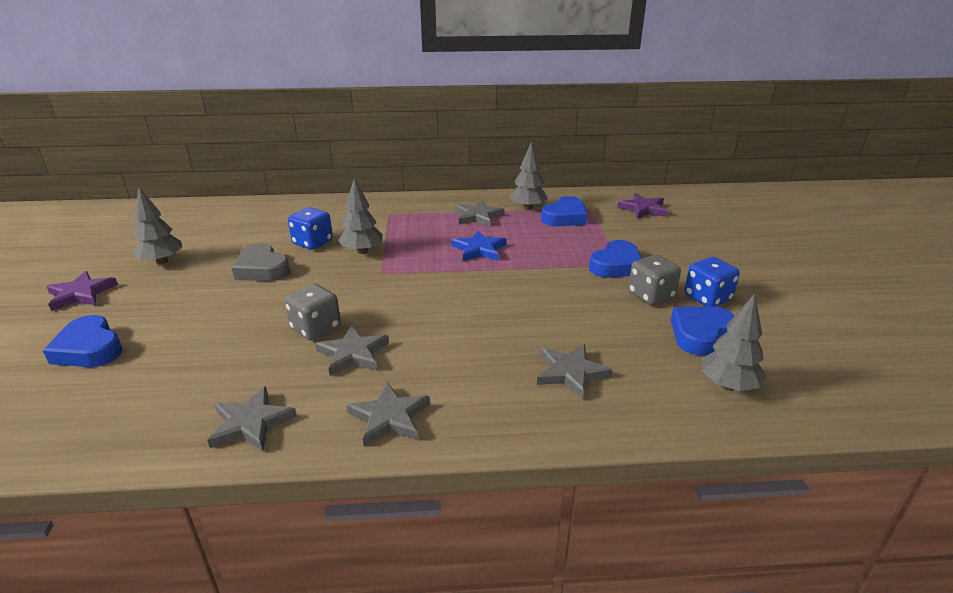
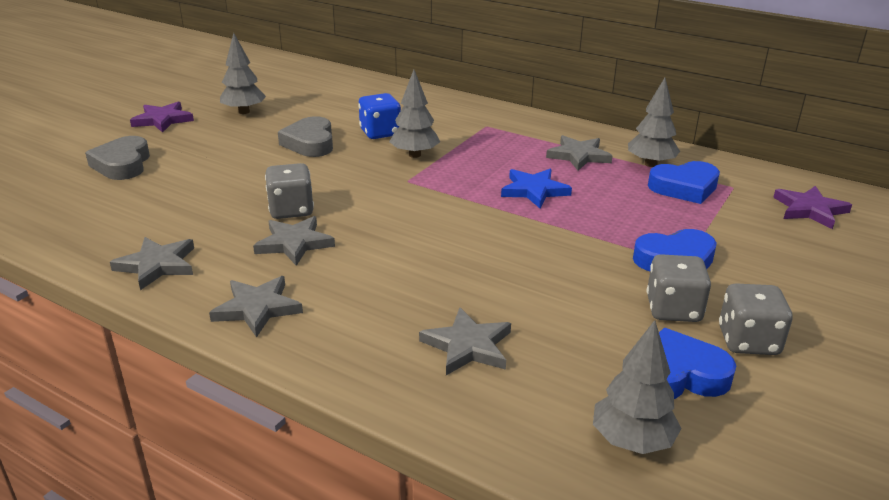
camera: 35 degrees right, 0 degrees up
blue heart [43,315,122,367] -> grey heart [85,136,150,180]
blue dice [684,257,740,307] -> grey dice [719,283,793,355]

